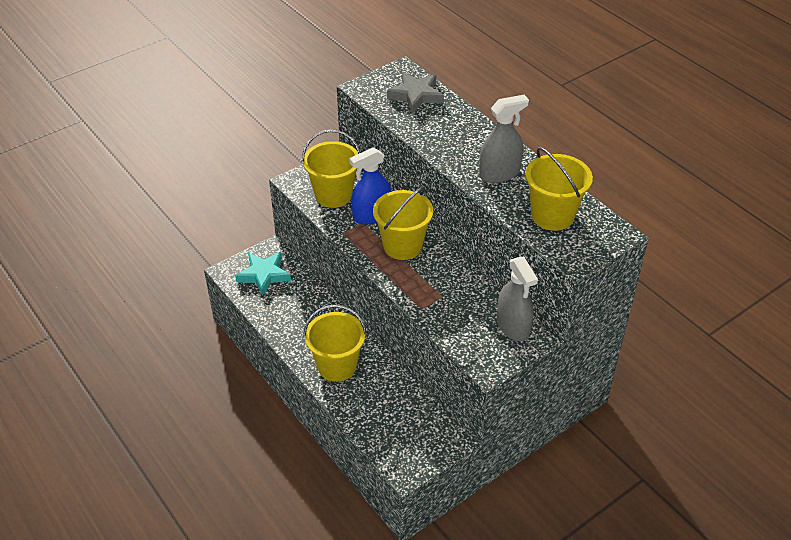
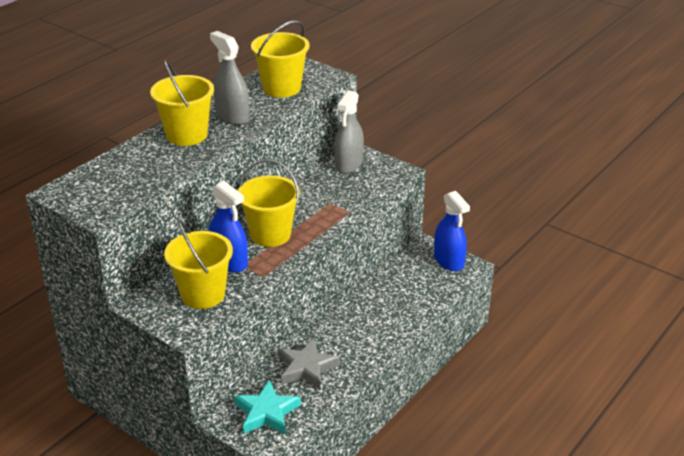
camera: 105 degrees left, 10 degrees down
yellow bucket [303,305,367,382] -> yellow bucket moved to [150,60,214,146]
grey star [387,72,444,114] -> grey star moved to [278,338,340,390]
grey spray bottle [497,257,538,341] -> grey spray bottle turned 150 degrees clockwise [334,90,364,174]
none -> blue spray bottle [434,191,470,271]

